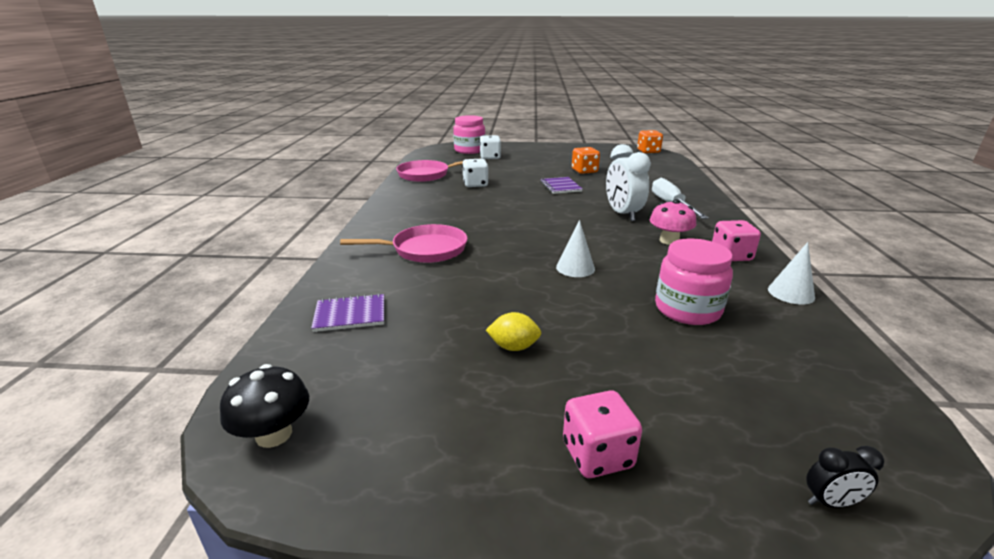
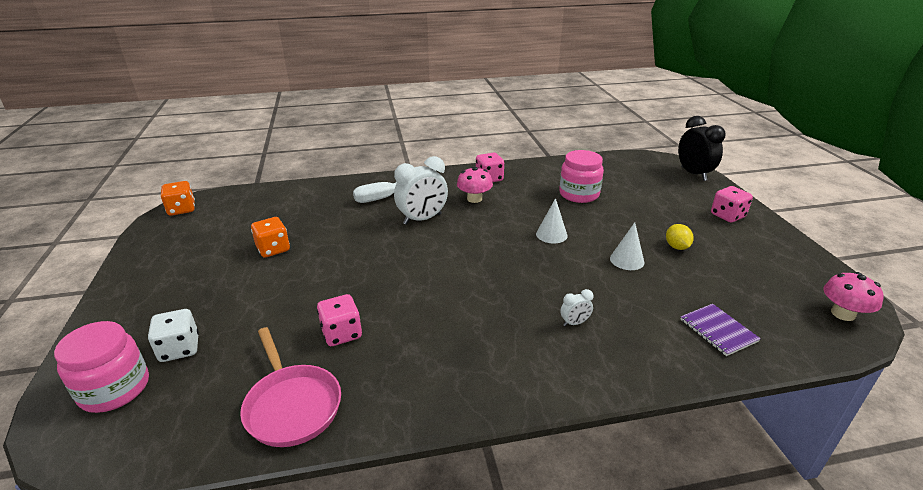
camera: 105 degrees left, 5 degrees up
black mushroom [220,364,309,448] -> pink mushroom [823,272,883,321]
pink pan [340,224,468,263] -> white clock [560,289,594,326]
white dice [462,159,489,187] -> pink dice [317,294,362,346]
purple notebook [541,177,582,194] -> none
white cone [768,242,815,305] -> white cone moved to [610,222,645,270]
black clock [806,446,884,508] -> black clock [678,116,725,181], size x2.16

